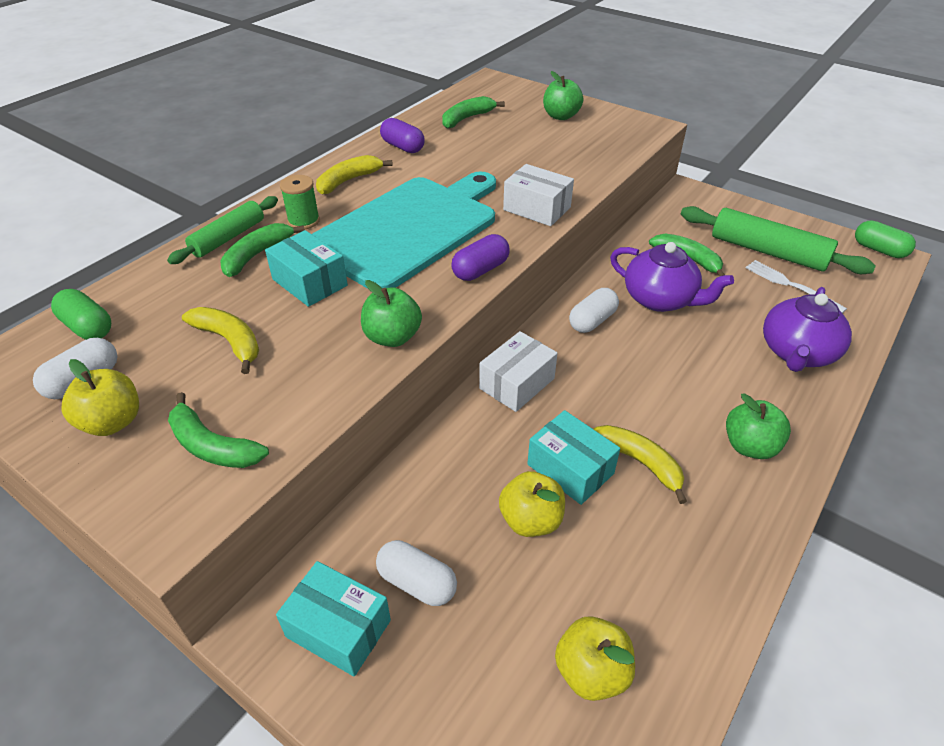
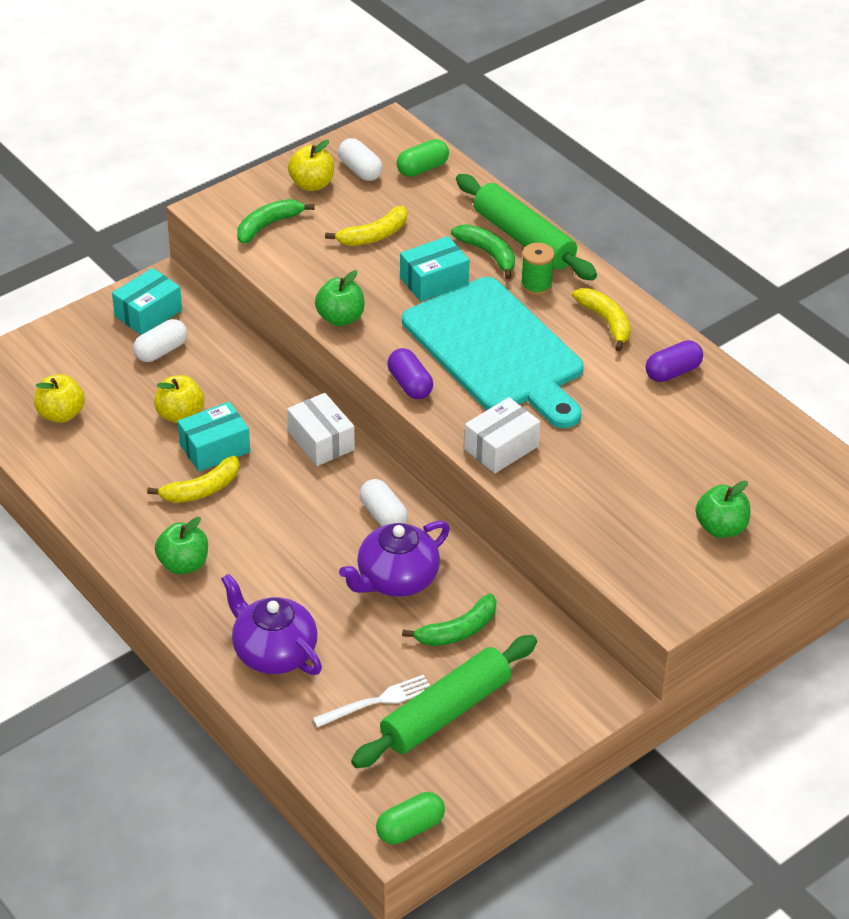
camera: 105 degrees right, 0 degrees up
green rolling pin [167,196,278,264] -> green rolling pin [456,174,597,280], size x1.58
green banana [442,96,505,129] -> none

